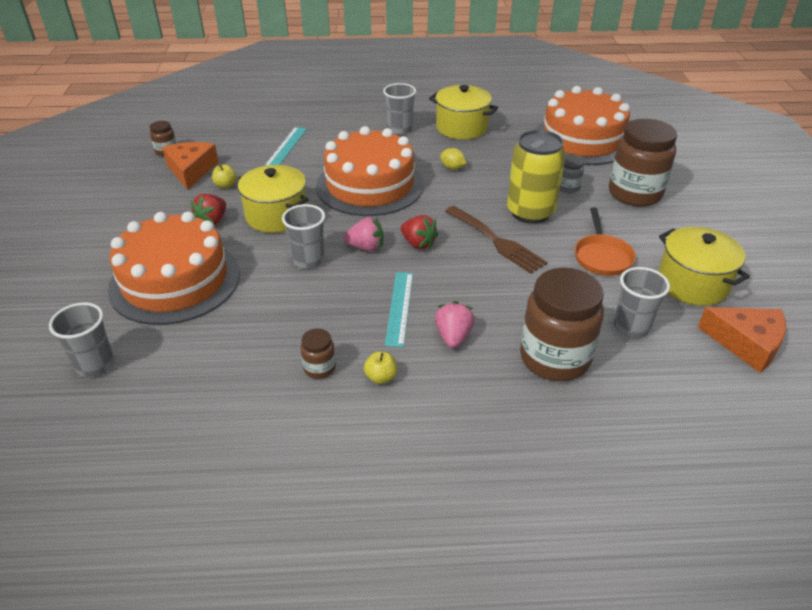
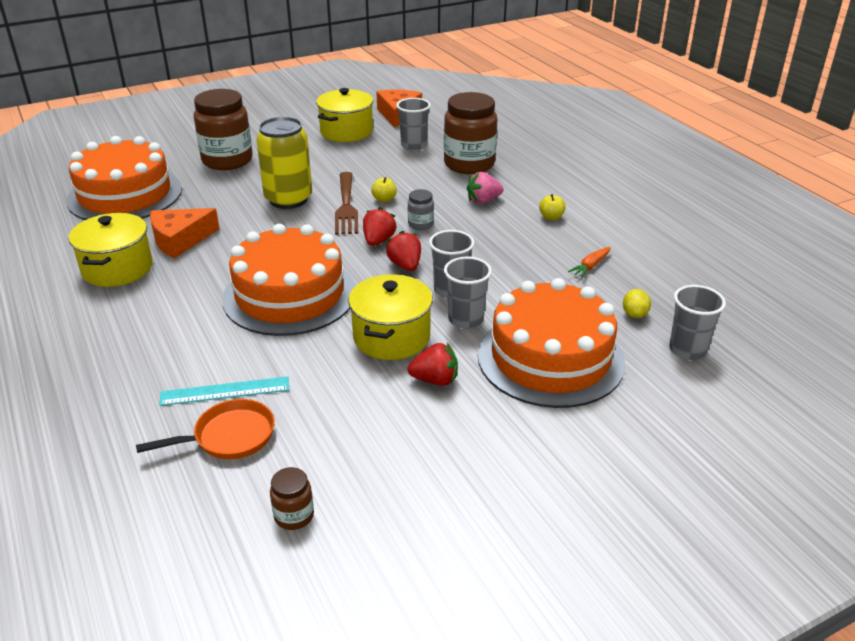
camera: 115 degrees left, 5 degrees down
orange cheese [162,142,219,190] -> orange cheese moved to [150,208,219,258]
yellow apple [212,164,237,188] -> yellow apple moved to [371,177,397,202]
brown jar [301,329,336,379] -> none
pink strawberry [344,217,383,252] -> red strawberry [386,231,421,271]
grey cup [383,83,416,135] -> grey cup moved to [444,257,492,329]
turquoise ruler [385,272,413,347] -> none
yellow lemon [440,148,467,170] -> yellow lemon moved to [623,289,651,318]
brown fork [445,206,548,274] -> brown fork turned 150 degrees clockwise [335,172,358,235]
grey jar [560,155,584,193] -> grey jar moved to [408,189,434,230]
orange pan [575,208,636,276] -> orange pan moved to [136,399,275,459]
none -> orange carrot [568,247,611,278]

